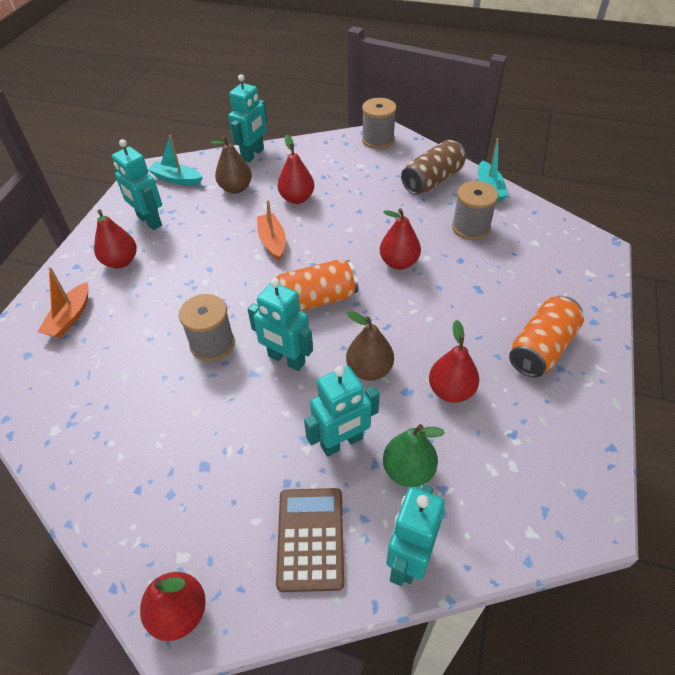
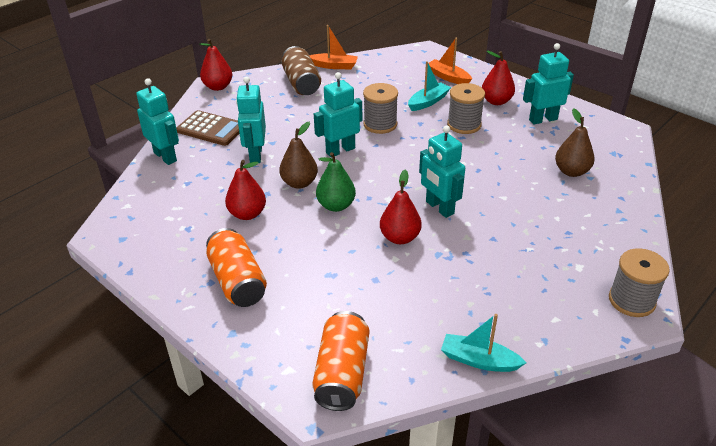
camera: 115 degrees right, 10 degrees down
turquoise boat [148,135,203,186] -> turquoise boat moved to [408,61,451,111]
turquoise robot [228,74,267,162] -> turquoise robot moved to [419,125,465,218]
orange boat [257,200,286,261] -> orange boat moved to [309,25,358,69]
orange can [276,260,358,311] -> orange can moved to [312,311,369,411]
red pear [278,135,314,204] -> none
green pear [383,424,445,487] -> green pear moved to [316,152,356,212]
brown can [401,140,466,195] -> brown can moved to [282,46,321,95]
grey spool [452,181,498,240] -> grey spool moved to [447,83,485,134]

